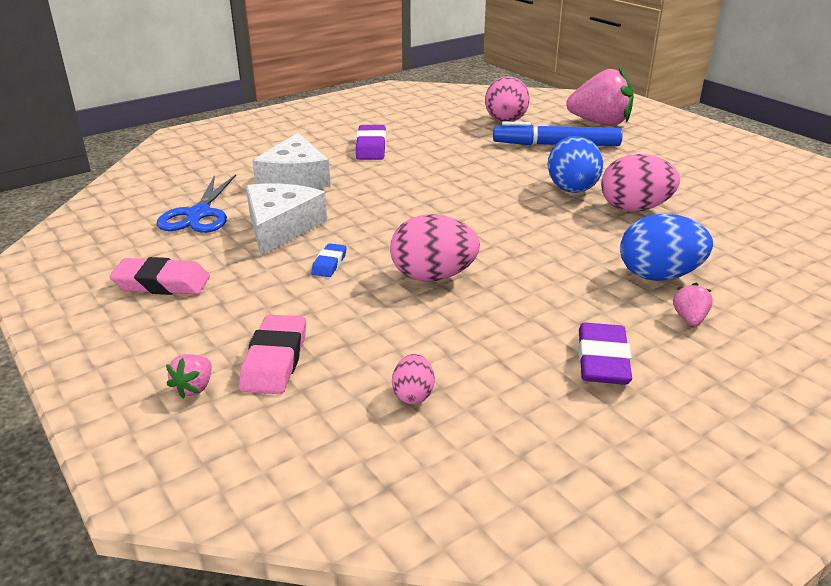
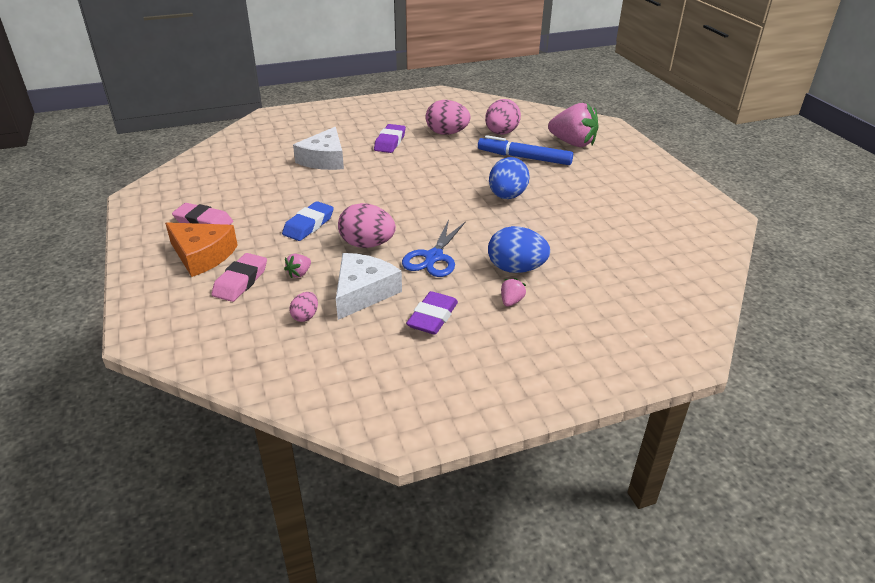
camera: 15 degrees right, 5 degrees up
blue scissors [157,175,236,233] -> blue scissors moved to [402,220,466,277]
pink strawberry [166,354,212,399] -> pink strawberry moved to [284,254,311,278]
white cheese [246,184,327,256] -> white cheese moved to [336,253,402,320]
blue eraser [311,243,347,277] -> blue eraser [282,201,334,241], size x1.73
pink egg [601,154,680,212] -> pink egg moved to [426,100,470,135]
none -> orange cheese [165,222,238,277]

